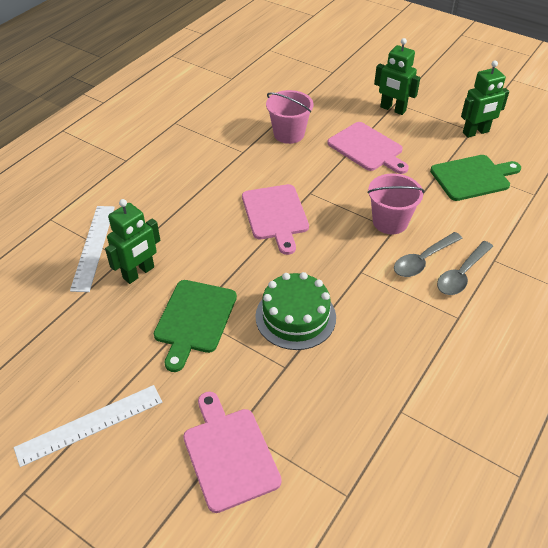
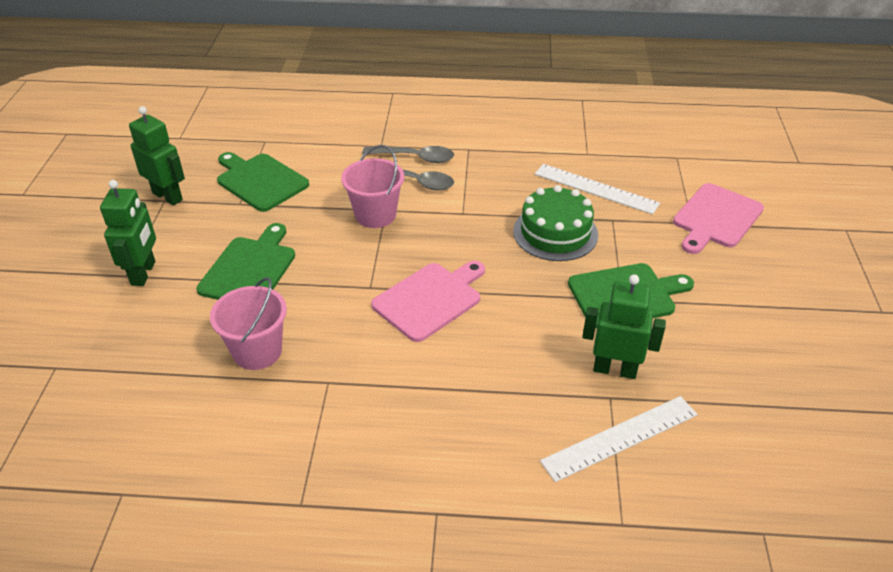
camera: 120 degrees left, 5 degrees down
white ruler [14,385,163,467] -> white ruler moved to [535,164,660,214]
pink cutting board [327,122,409,174] -> green cutting board [196,223,295,300]

